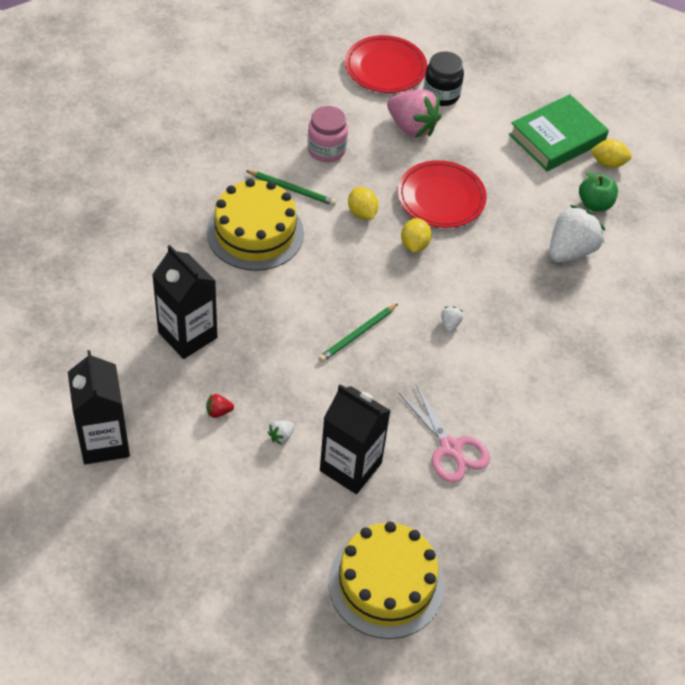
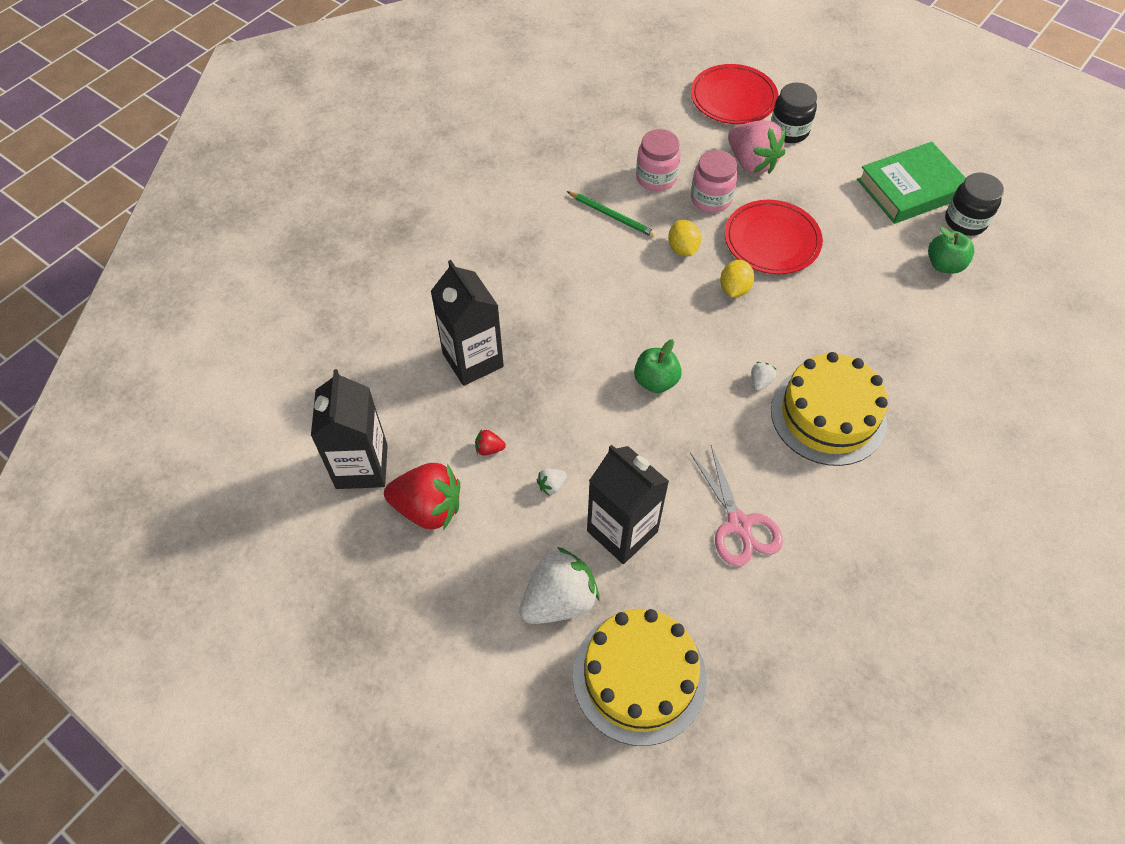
camera: 15 degrees right, 5 degrees up
yellow cake [207,178,304,271] -> yellow cake moved to [771,352,888,466]
green pencil [319,304,398,362] -> green apple [634,339,682,393]
white strawberry [549,205,605,262] -> white strawberry moved to [519,547,599,624]
yellow lemon [591,139,632,168] -> black jar [945,173,1004,236]
none -> red strawberry [384,463,460,530]
none -> pink jar [691,150,738,213]

